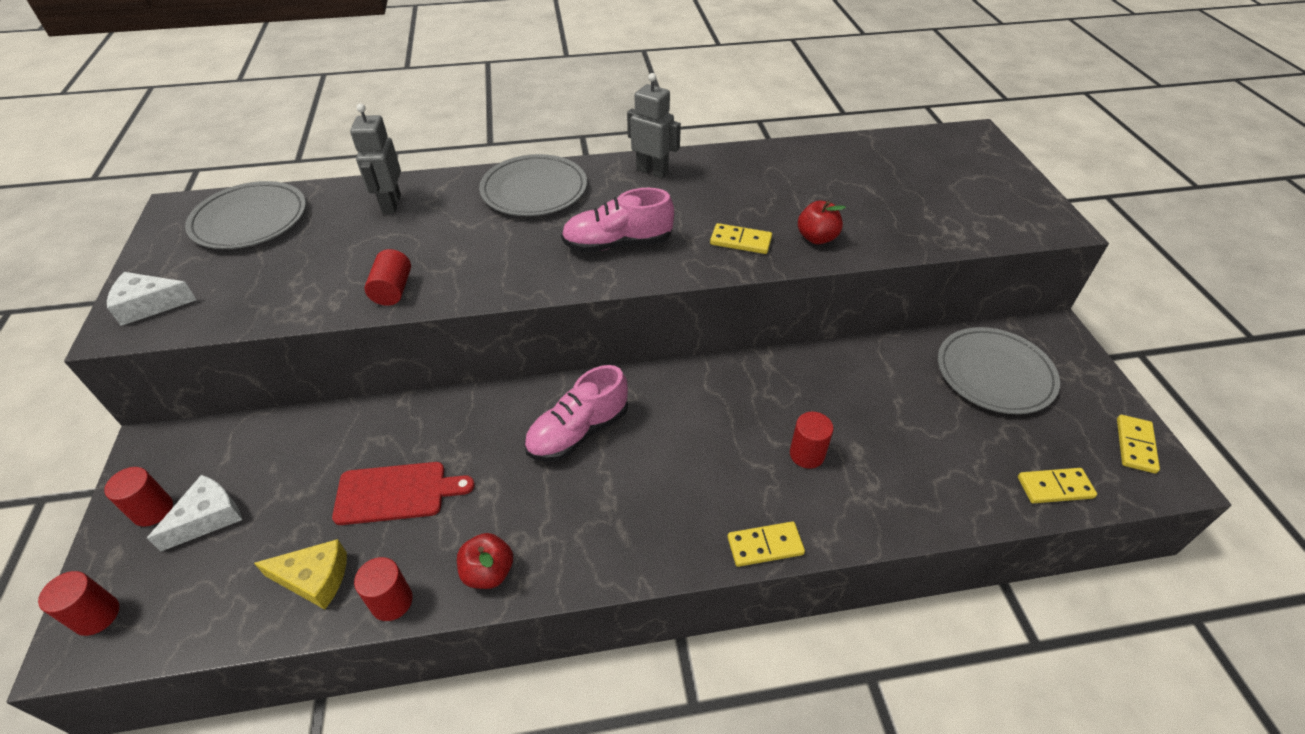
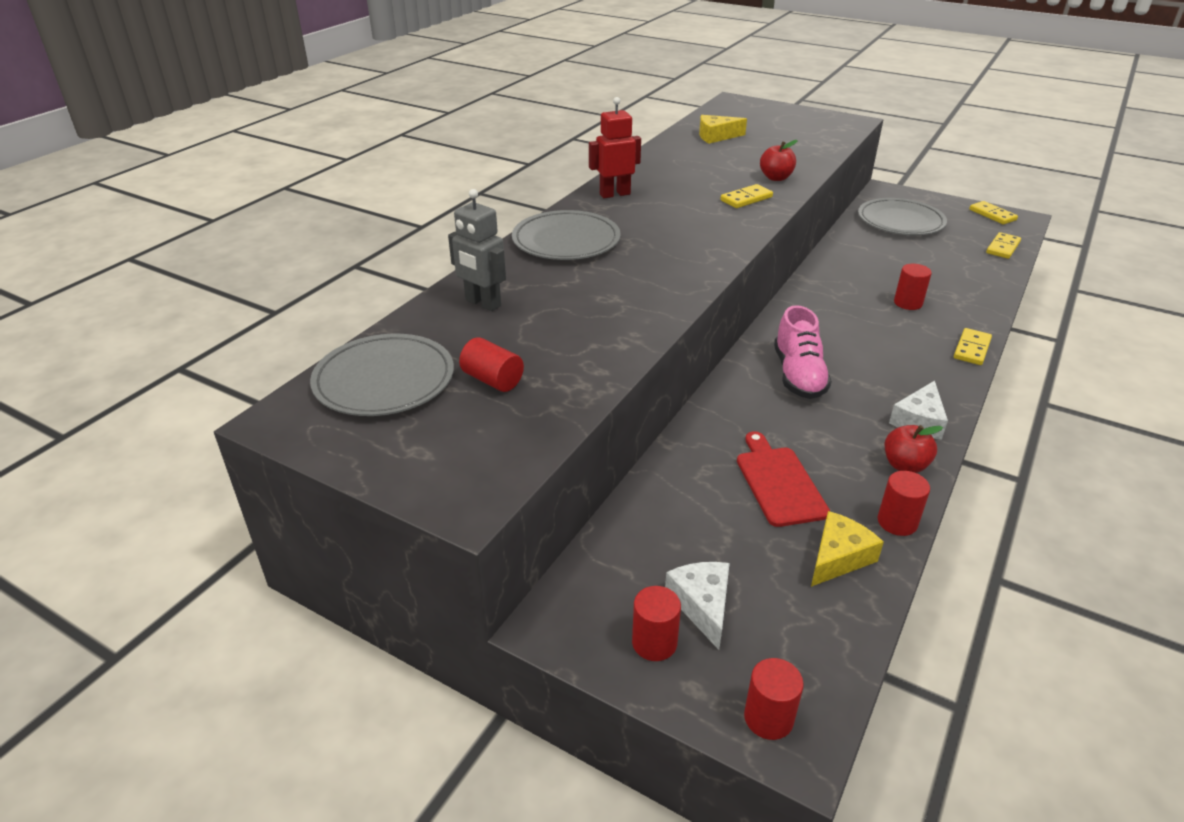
camera: 50 degrees left, 10 degrees down
white cheese [107,272,197,326] -> white cheese moved to [889,381,948,439]
red cutting board [332,462,475,525] -> red cutting board turned 45 degrees counterclockwise [737,431,830,527]
red cylinder [364,249,411,306] -> red cylinder moved to [459,337,524,392]
pink shoe [561,188,674,253] -> none
grey robot [627,73,681,179] -> red robot [589,97,641,198]
none -> yellow cheese [699,115,747,144]

